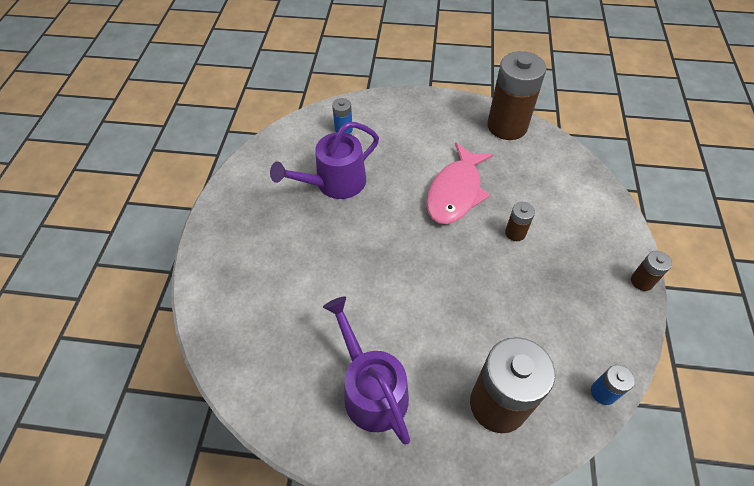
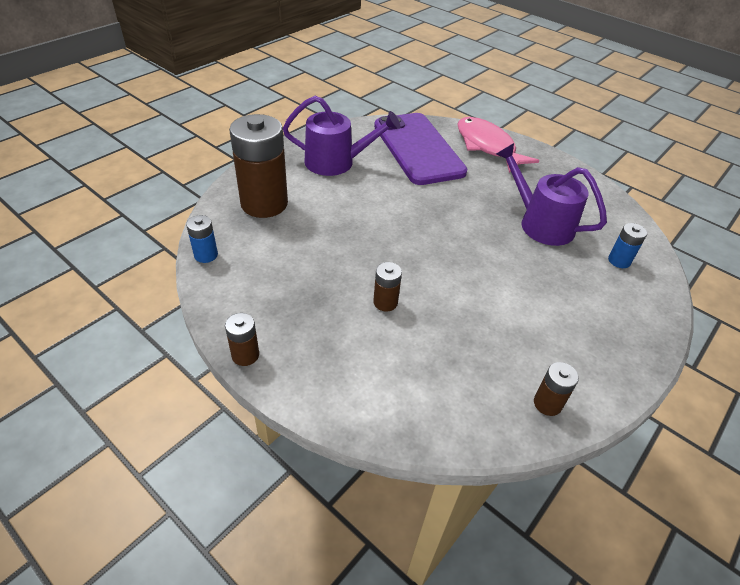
camera: 120 degrees right, 10 degrees down
purple watering can [270,122,379,199] -> purple watering can turned 45 degrees counterclockwise [496,143,607,246]
pink fish [426,143,494,224] -> pink fish moved to [457,117,539,173]
brown battery [487,51,546,140] -> brown battery [534,362,579,416], size x0.45
none -> purple phone [374,113,467,185]

